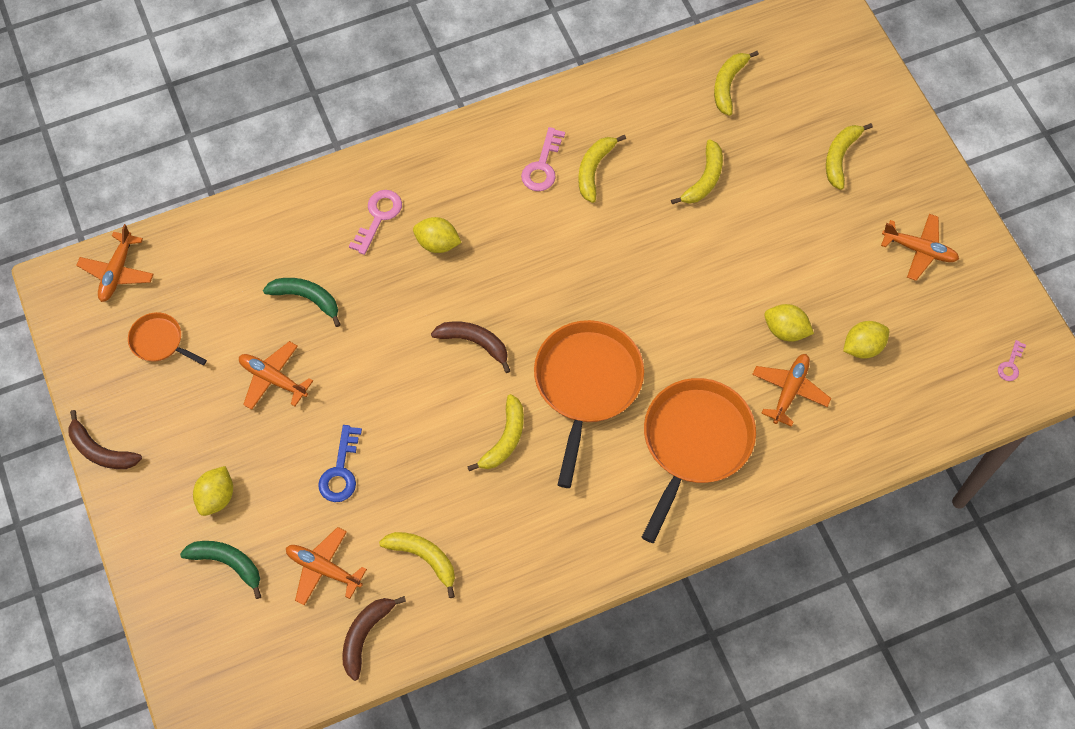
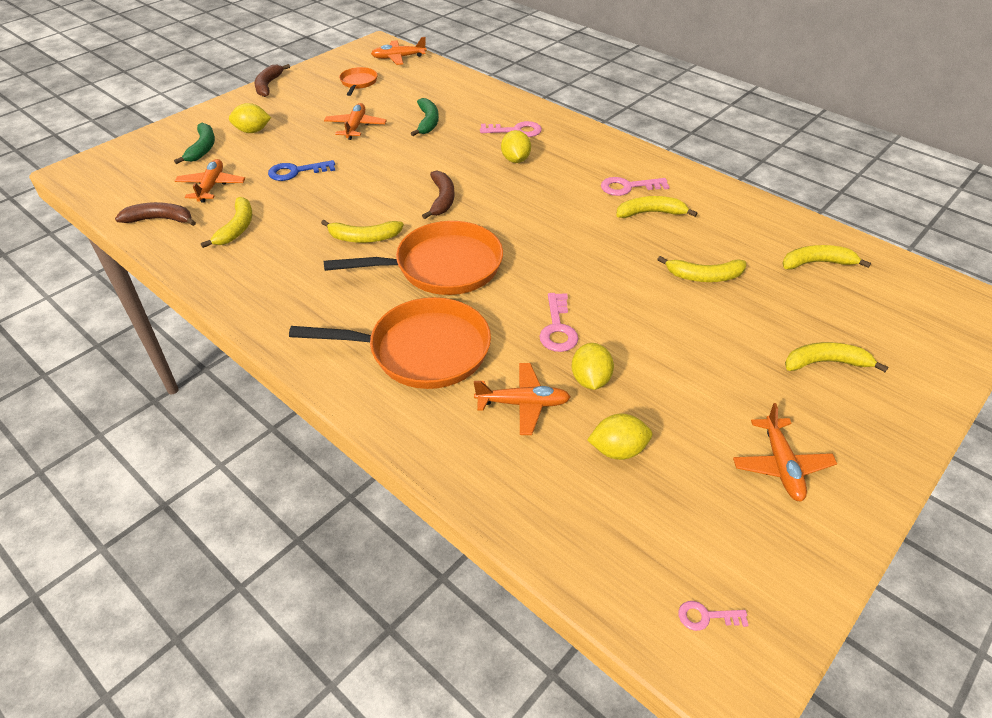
camera: 65 degrees right, 20 degrees down
yellow lemon [843,321,889,359] -> yellow lemon turned 45 degrees counterclockwise [587,414,652,460]
none -> pink key [540,293,578,352]

